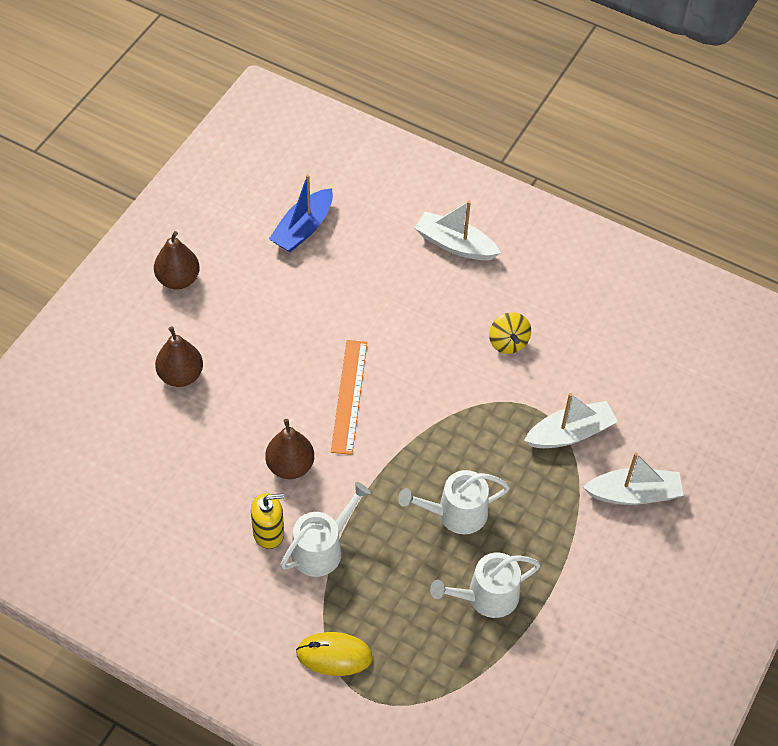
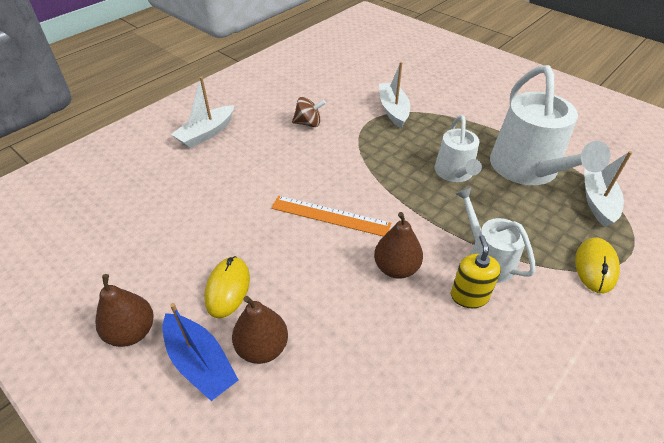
camera: 75 degrees left, 10 degrees down
blue boat [269,174,333,252] -> blue boat moved to [162,303,238,401]
white watering can [430,553,541,618] -> white watering can [490,65,611,185], size x1.73
yellow spinning top [489,312,531,354] -> brown spinning top [292,97,326,127]
white boat [583,452,684,505] -> white boat moved to [585,151,632,227]
none -> yellow mouse [204,256,250,318]

